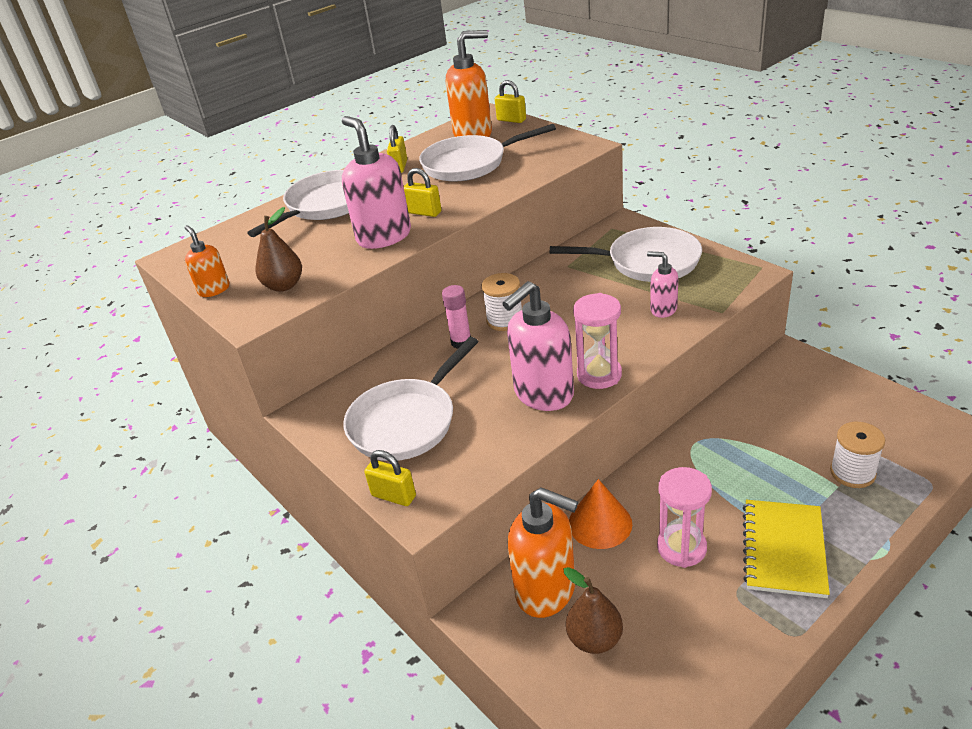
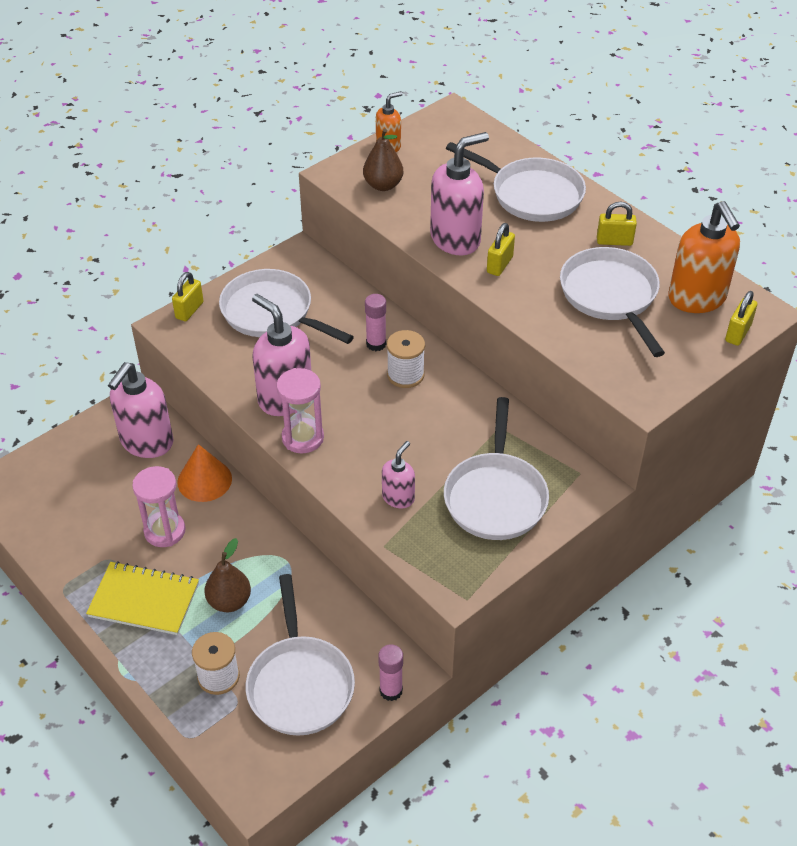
camera: 85 degrees right, 10 degrees up
orange soap dispenser [508,487,578,618] -> pink soap dispenser [108,362,173,458]
brown pear [563,567,623,654] -> brown pear moved to [204,538,251,612]
none -> white pan [246,574,355,736]
none -> pink glue stick [378,644,403,701]

